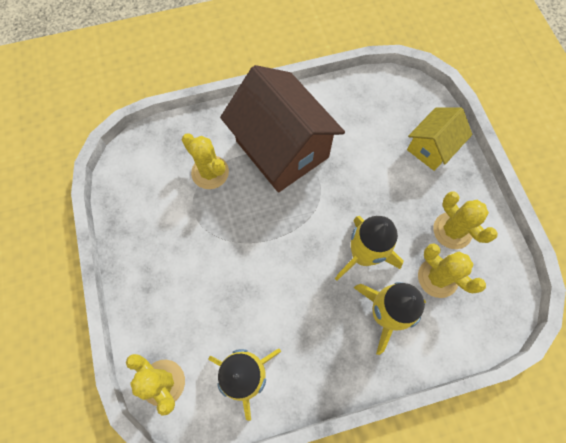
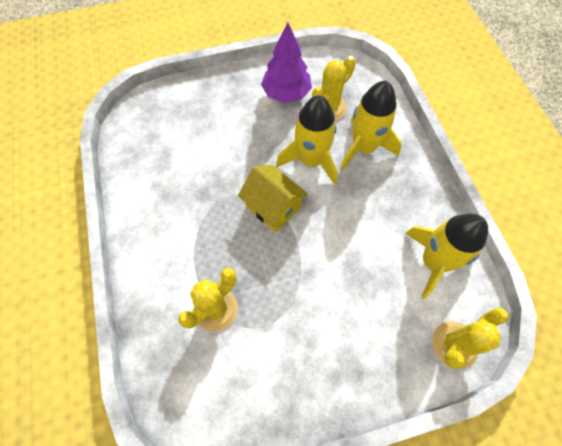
camera: 90 degrees left, 5 degrees down
brown house [220,65,345,192] -> none
yellow house [407,107,472,171] -> yellow house moved to [238,165,308,232]
yellow cactus [433,191,498,249] -> purple tree [261,22,312,103]

